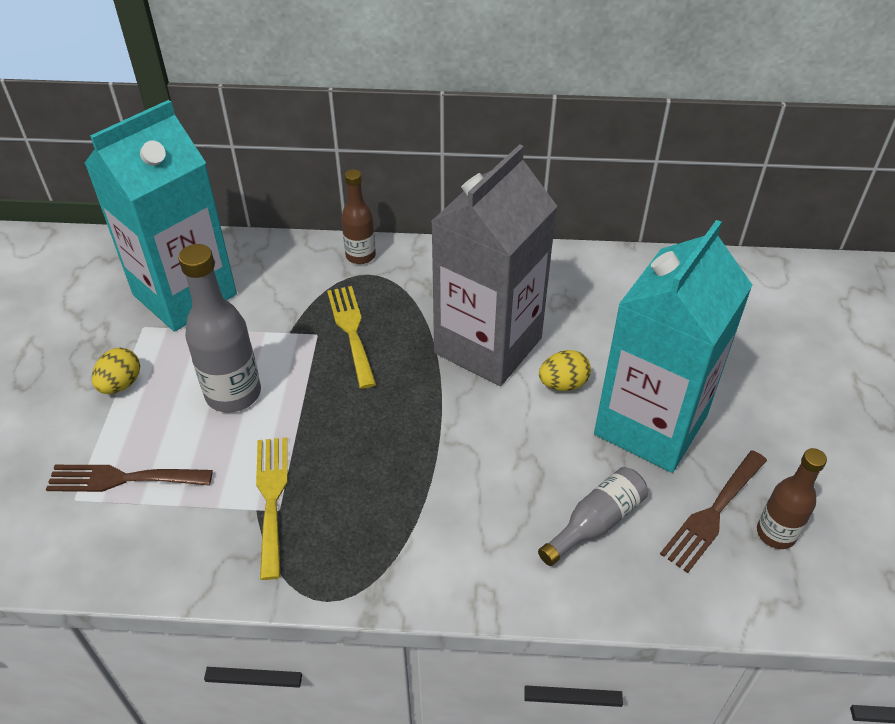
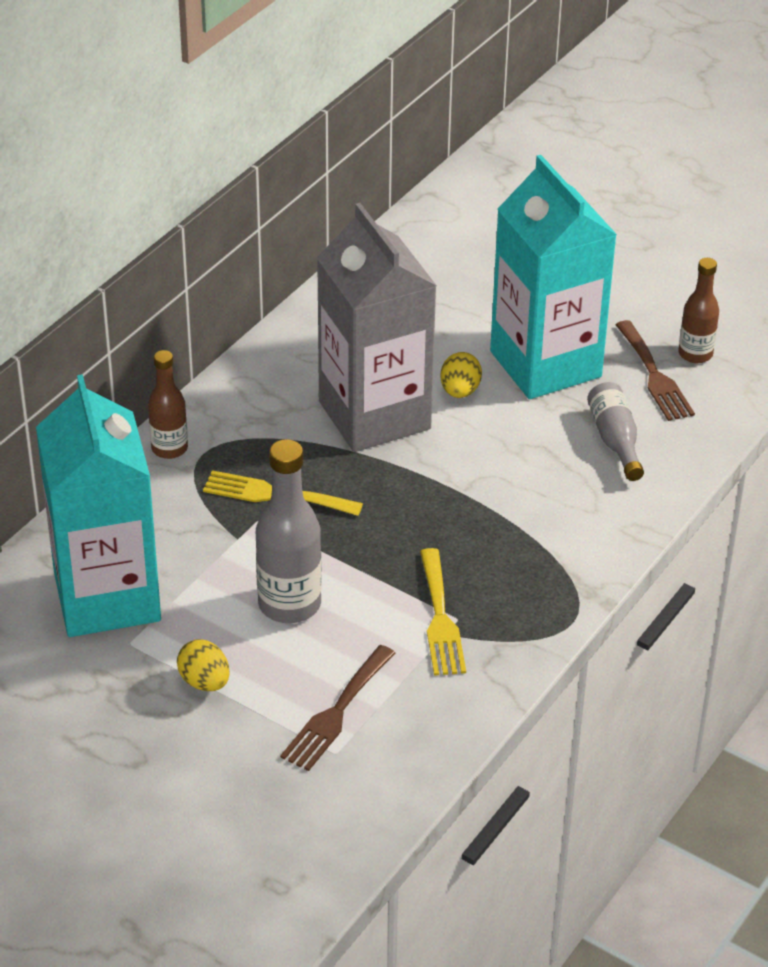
camera: 60 degrees left, 5 degrees down
yellow fork [256,437,288,580] -> yellow fork turned 120 degrees counterclockwise [420,548,466,676]

